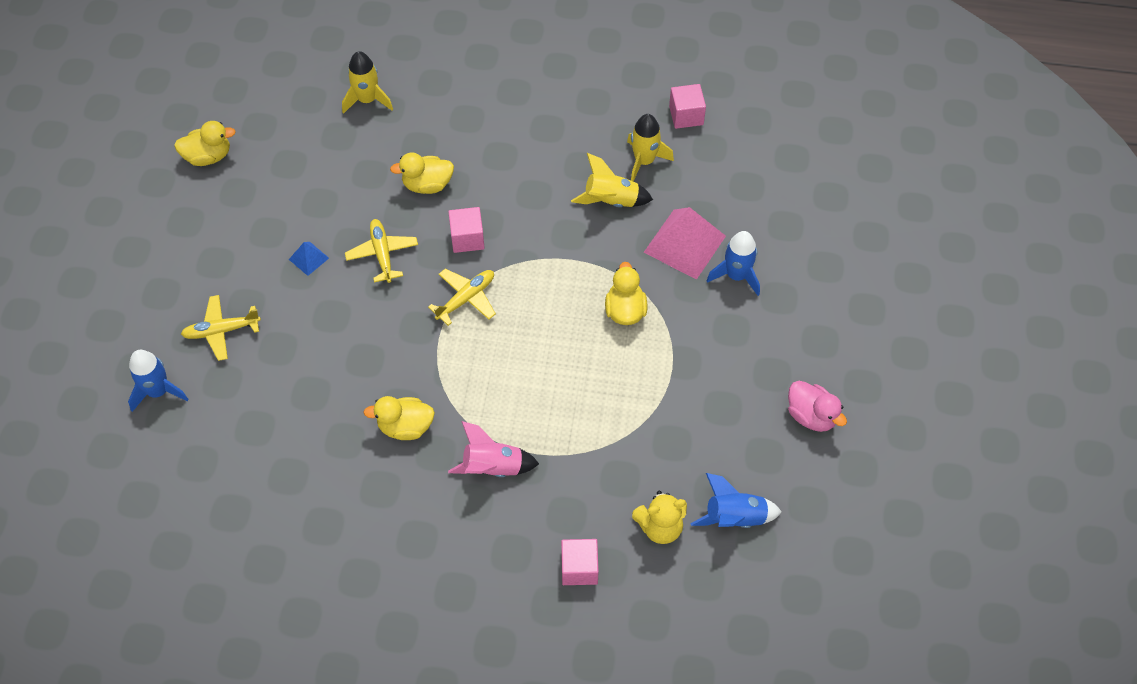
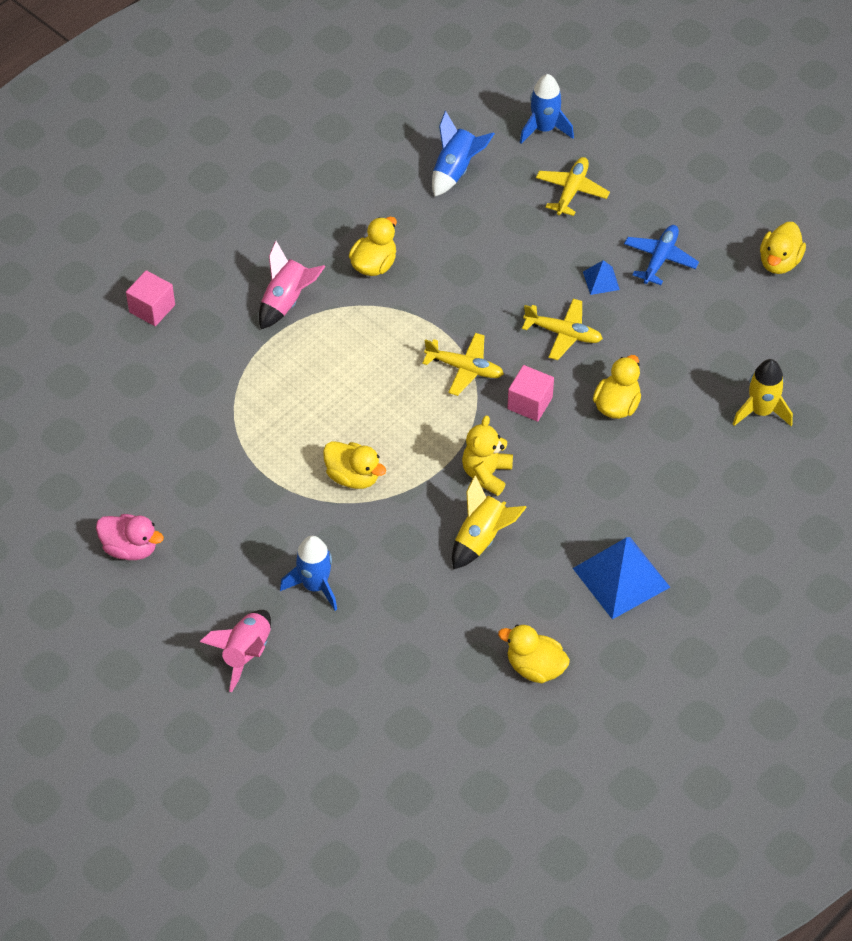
camera: 125 degrees right, 5 degrees down
yellow plane [428,269,496,326] -> yellow plane turned 60 degrees counterclockwise [422,333,504,396]
yellow rocket [627,114,674,182] -> none
yellow teddy bear [632,491,687,544] -> yellow teddy bear moved to [462,416,513,496]
pink pyramid [644,207,726,280] -> none
pink cube [669,84,706,129] -> yellow duck [498,625,570,683]
blue rocket [690,473,782,528] -> blue rocket moved to [432,111,495,197]
pink duck [788,381,847,432] -> pink duck turned 150 degrees counterclockwise [96,514,164,560]
none -> pink rocket [200,610,271,692]
none -> blue pyramid [573,537,670,619]
none -> blue plane [624,225,699,285]

